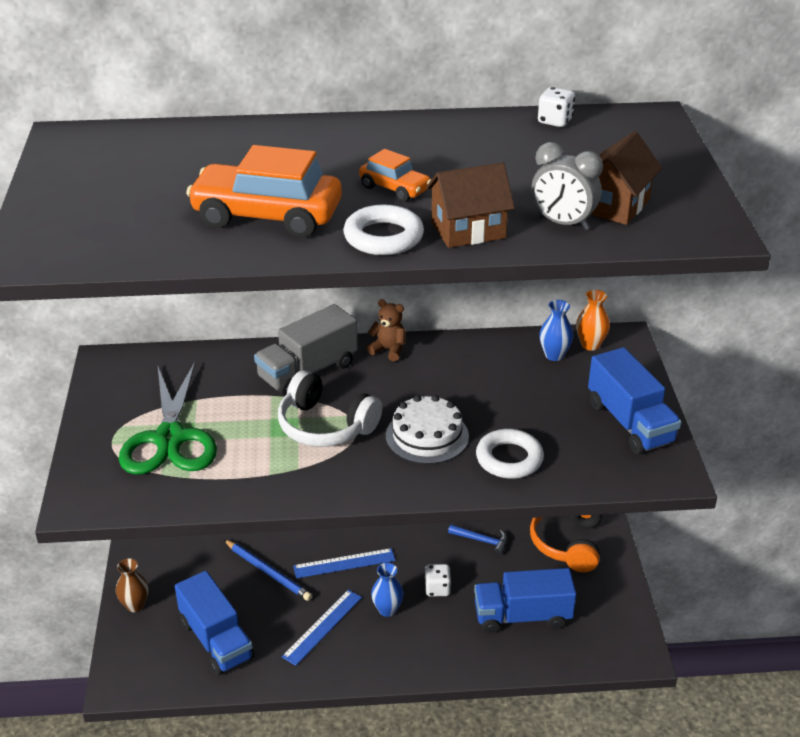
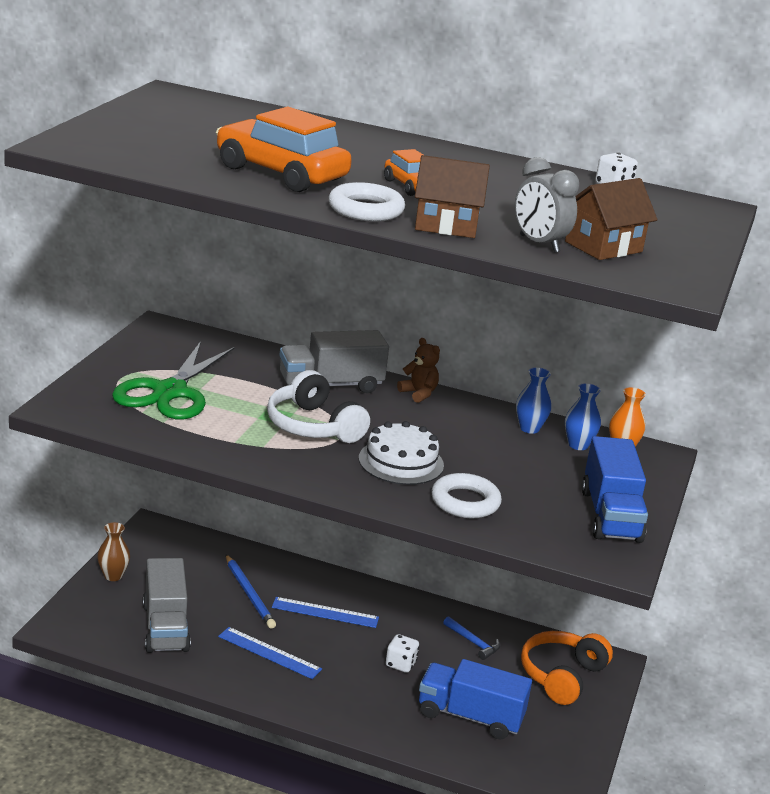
camera: 20 degrees right, 10 degrees down
blue truck [175,571,254,675] -> grey truck [143,558,191,653]
blue ruler [282,590,362,666] -> blue ruler turned 60 degrees clockwise [218,627,322,679]
blue vase [371,563,404,617] -> blue vase moved to [516,367,552,434]

